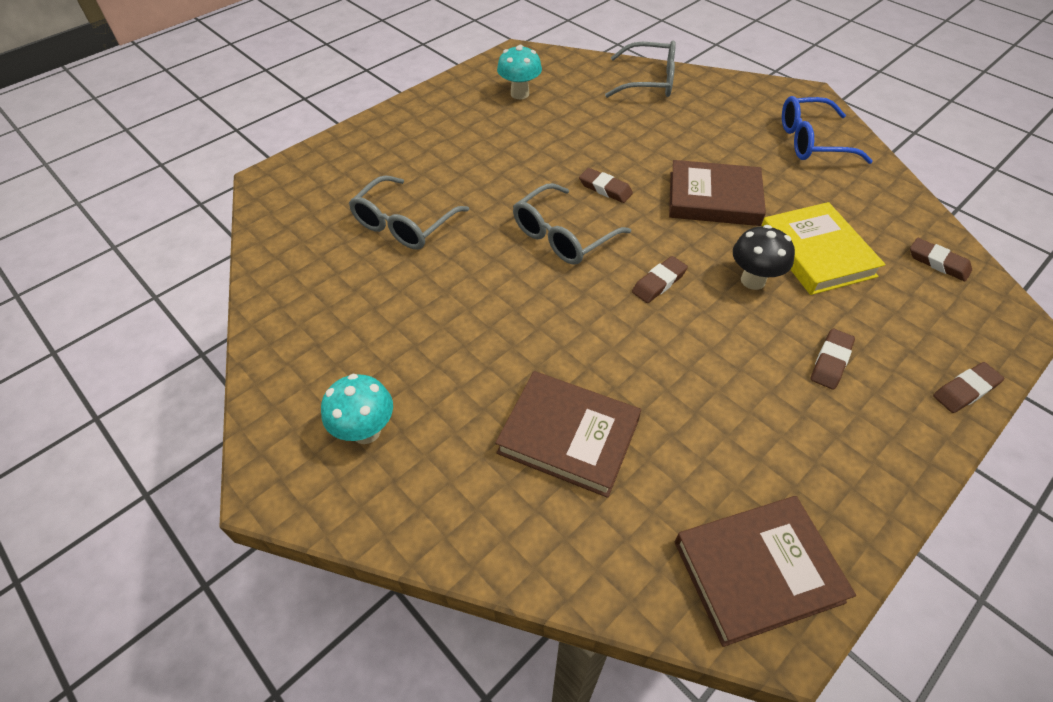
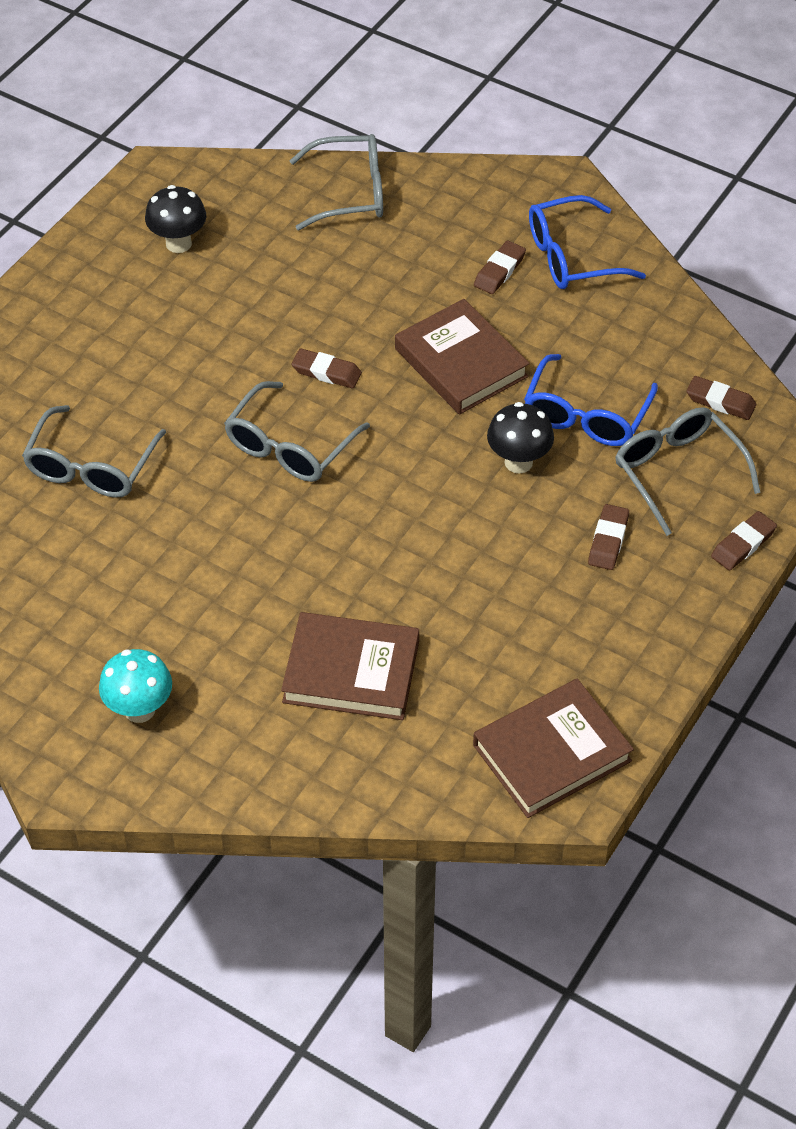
camera: 15 degrees left, 0 degrees up
turquoise mushroom [497,45,542,99] -> black mushroom [145,185,206,253]
brown eraser [632,256,688,303] -> brown eraser moved to [474,241,526,294]
brown book [669,160,766,226] -> brown book turned 60 degrees clockwise [395,299,530,415]
yellow book [761,202,886,295] -> blue glasses [524,354,658,446]
none -> grey glasses [615,407,761,536]

